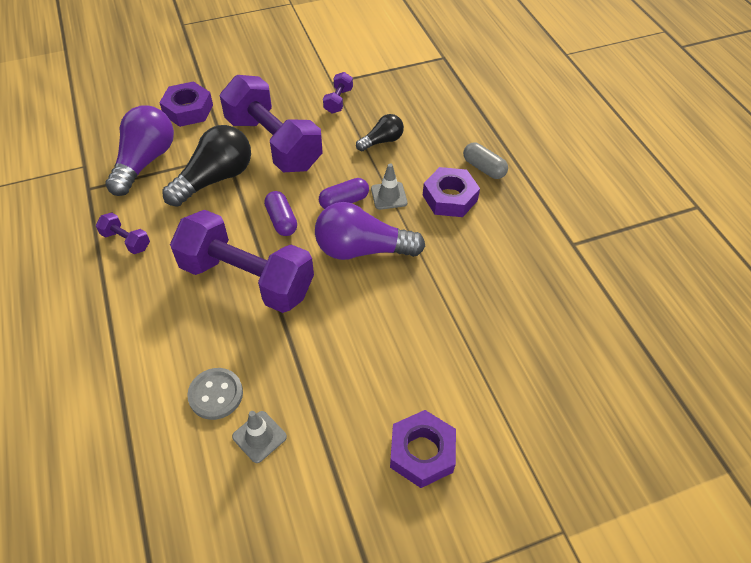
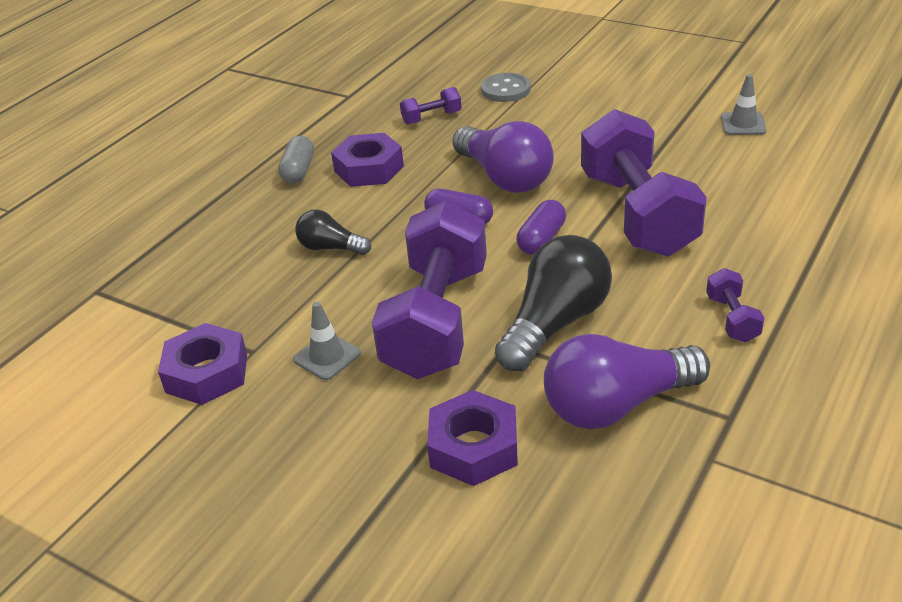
camera: 125 degrees left, 15 degrees down
black light bulb [162,125,251,207] -> black light bulb turned 120 degrees clockwise [495,235,612,371]
grey button [187,368,243,420] -> grey button moved to [481,73,531,102]
purple dumbbell [323,72,353,113] -> purple dumbbell moved to [400,87,461,125]
grey traffic cone [371,163,408,210] -> grey traffic cone moved to [293,302,361,380]
purple nut [390,410,456,488] -> purple nut moved to [158,323,247,405]

